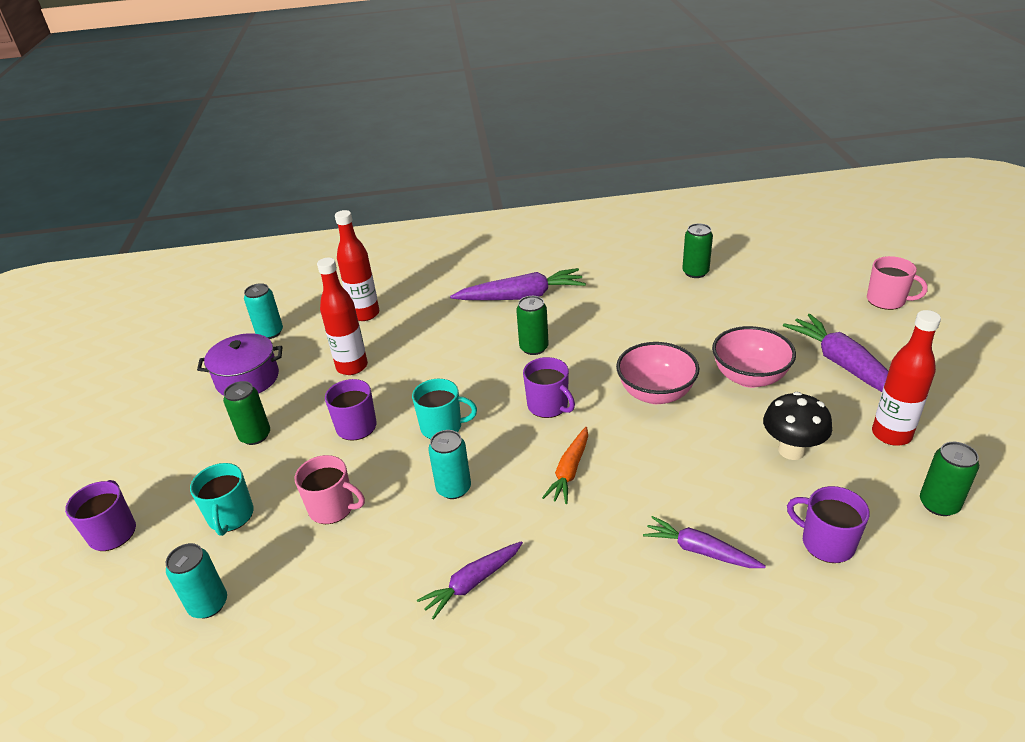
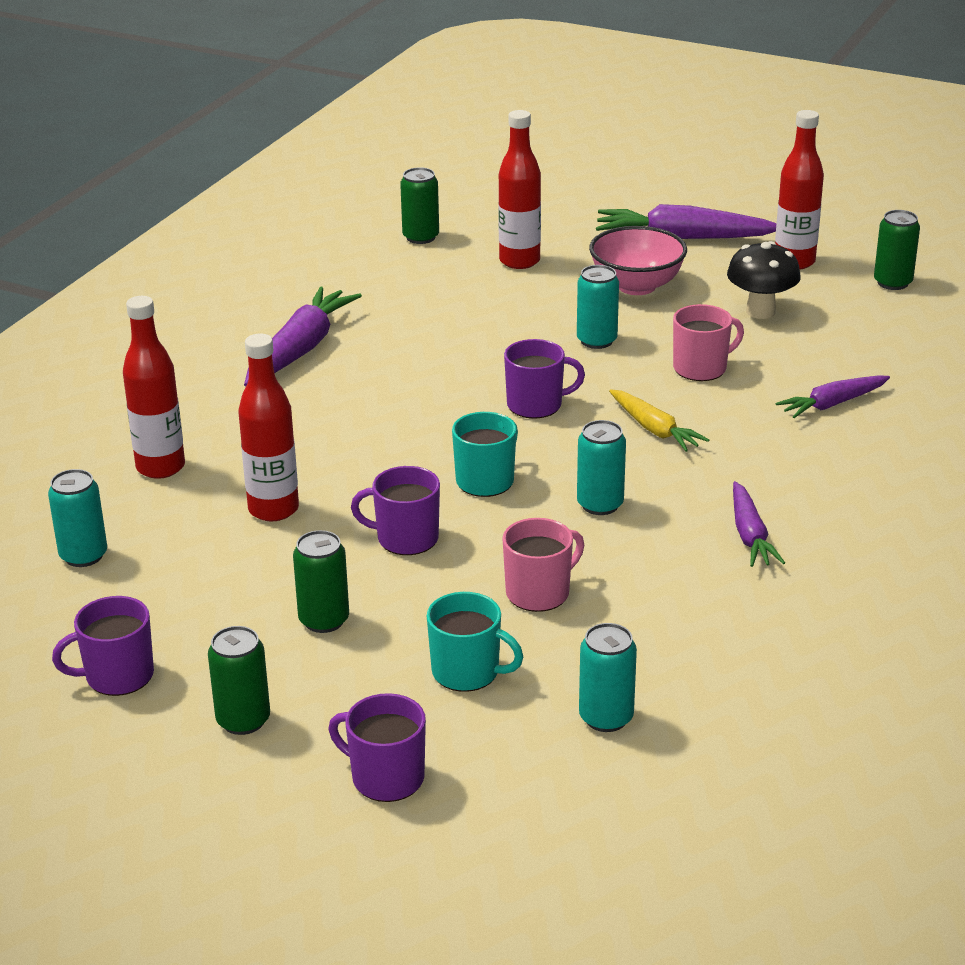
camera: 60 degrees left, 5 degrees down
purple pot [197,333,282,396] -> none
green can [516,296,549,355] -> green can moved to [208,626,270,735]
orange carrot [542,427,588,504] -> yellow carrot [609,389,709,452]
pink bowl [616,342,699,404] -> turquoise can [577,265,619,349]
purple mug [787,486,870,563] -> purple mug moved to [52,596,154,696]
pink mug [867,256,928,310] -> pink mug moved to [673,304,744,381]
none -> red bottle [498,110,541,269]

